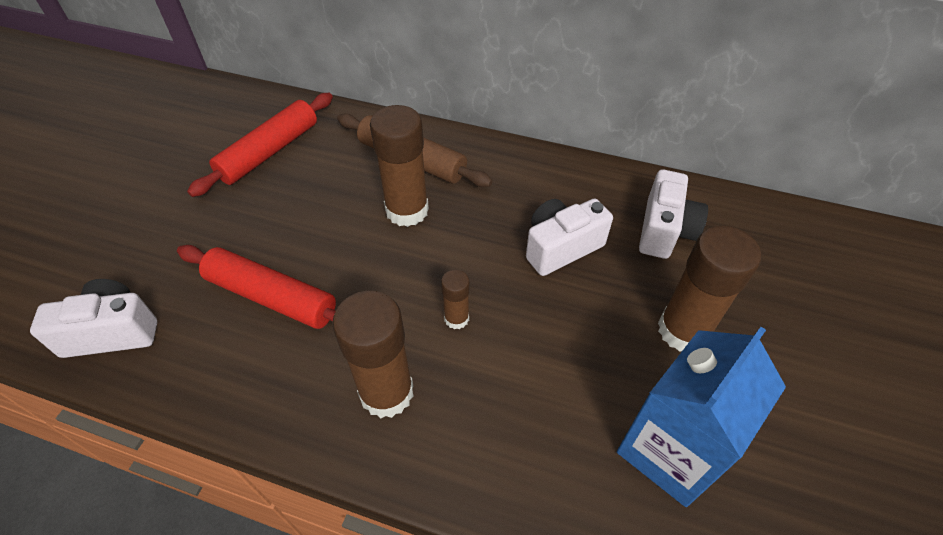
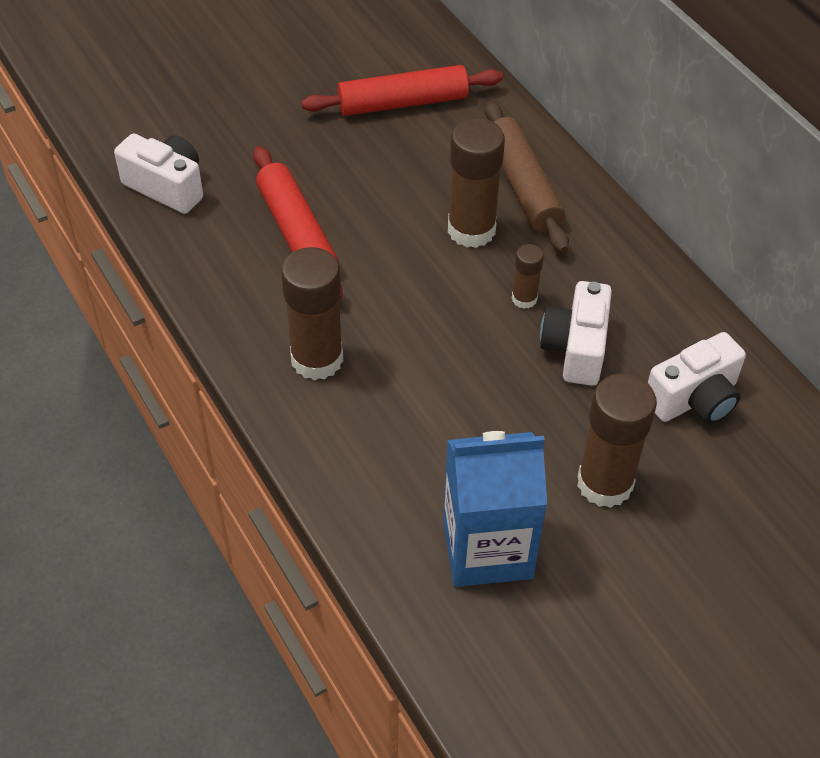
camera: 40 degrees right, 0 degrees up
brown glue stick [441,269,470,329] -> brown glue stick moved to [512,244,544,309]
white camera [526,198,613,276] -> white camera turned 90 degrees counterclockwise [540,281,612,386]

